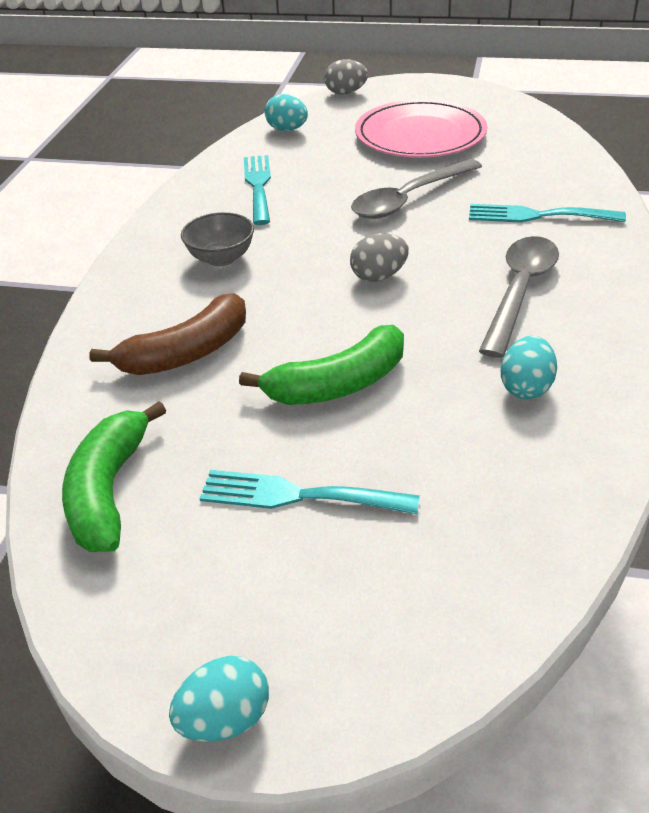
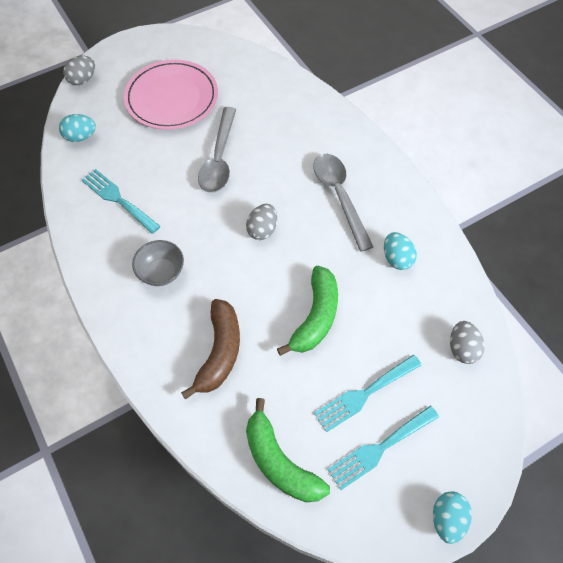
camera: 45 degrees left, 20 degrees up
turquoise fork [469,204,626,223] -> turquoise fork moved to [327,406,439,490]
none -> grey egg [450,321,485,364]

